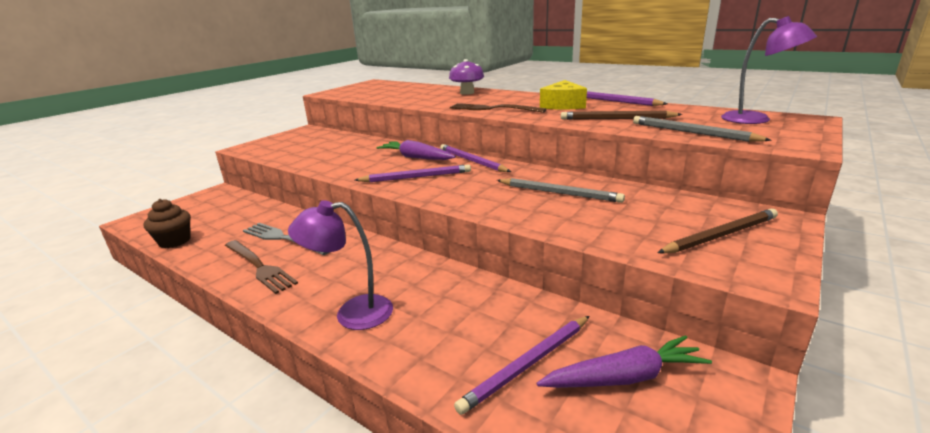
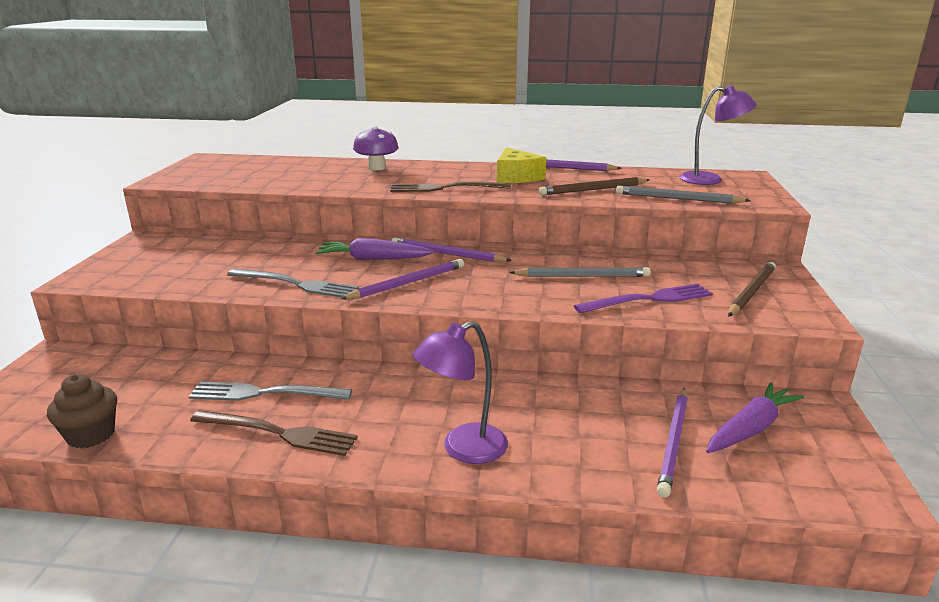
camera: 30 degrees left, 0 degrees up
none -> grey fork [227,269,359,298]
none -> purple fork [574,284,713,313]

